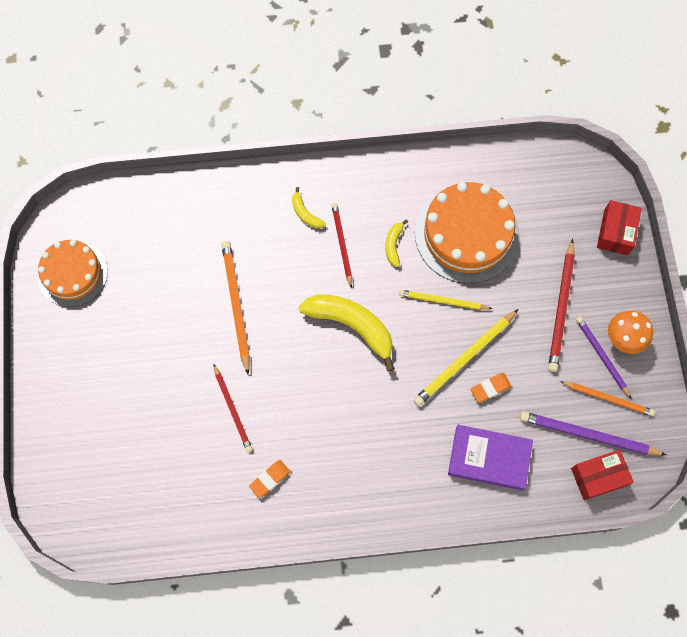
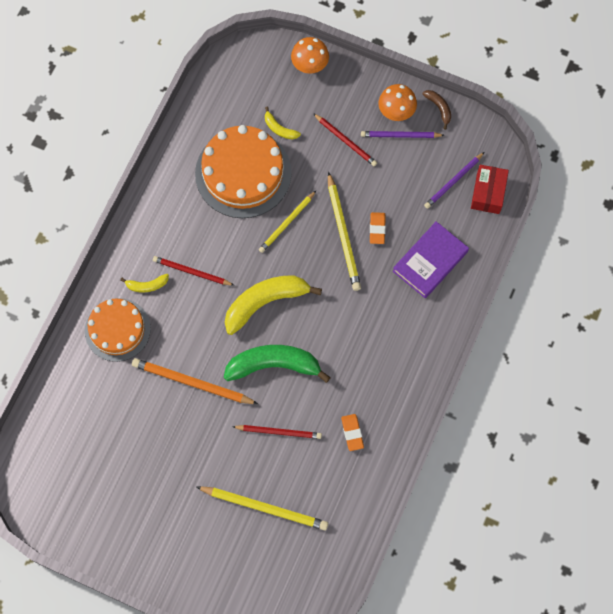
camera: 60 degrees left, 0 degrees up
orange cake [38,240,108,307] -> orange cake moved to [85,298,151,362]
yellow banana [385,219,408,267] -> yellow banana moved to [265,107,301,140]
purple pencil [520,411,666,456] -> purple pencil [424,152,484,209], size x0.67
red pencil [548,239,575,372] -> red pencil [313,113,377,166], size x0.67
orange pencil [560,381,655,416] -> none
red box [597,200,642,255] -> orange mushroom [291,37,329,74]
none -> yellow pencil [197,486,328,531]
none -> green banana [224,345,331,383]
none -> brown banana [423,90,451,130]

